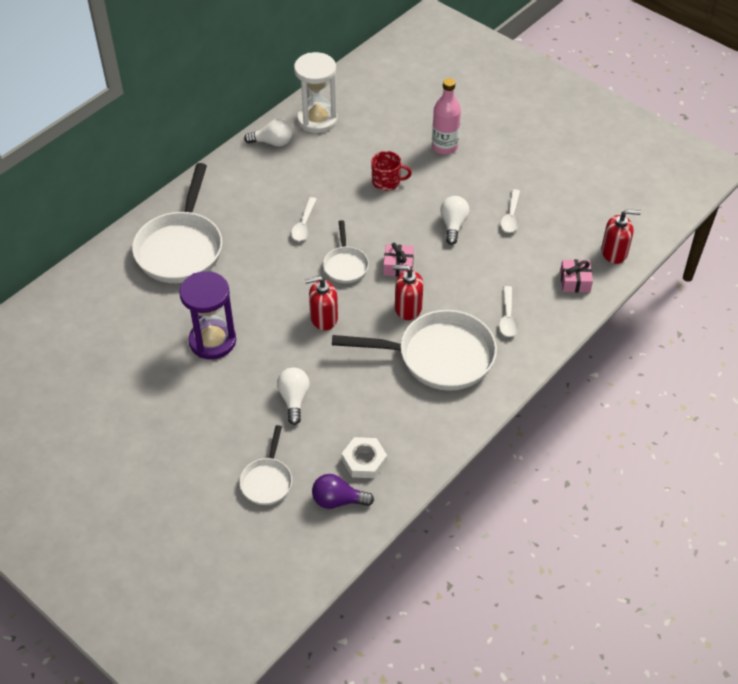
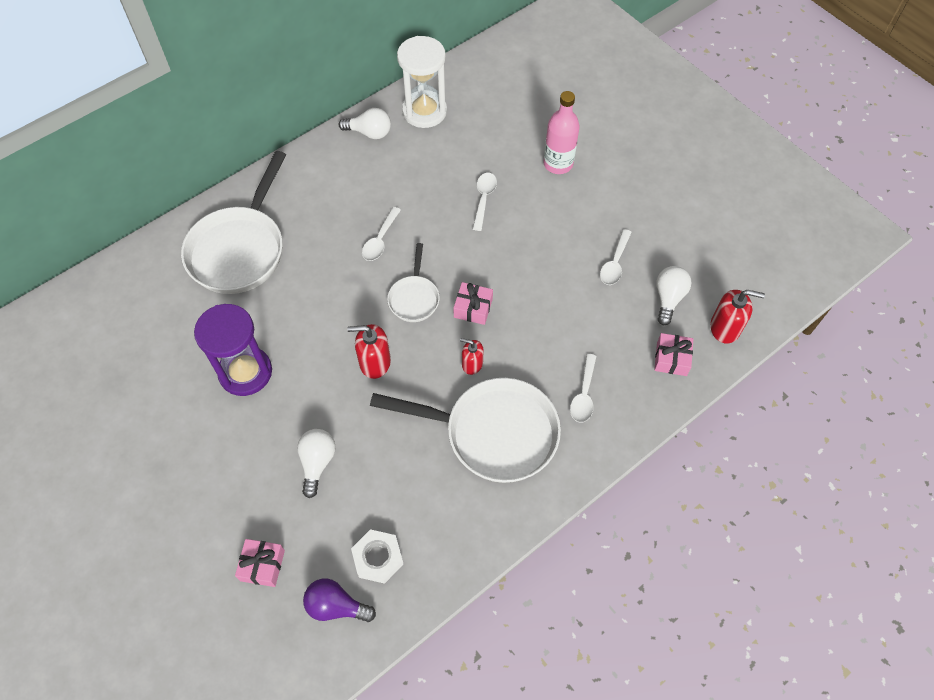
camera: 10 degrees right, 10 degrees up
white pan [239,425,292,505] -> pink gift [235,539,285,587]
red mug [371,151,412,191] -> white spoon [473,173,497,231]
red soap dispenser [393,265,423,320] -> red soap dispenser [460,338,484,375], size x0.66
white light bulb [440,196,470,245] -> white light bulb moved to [657,266,691,325]

